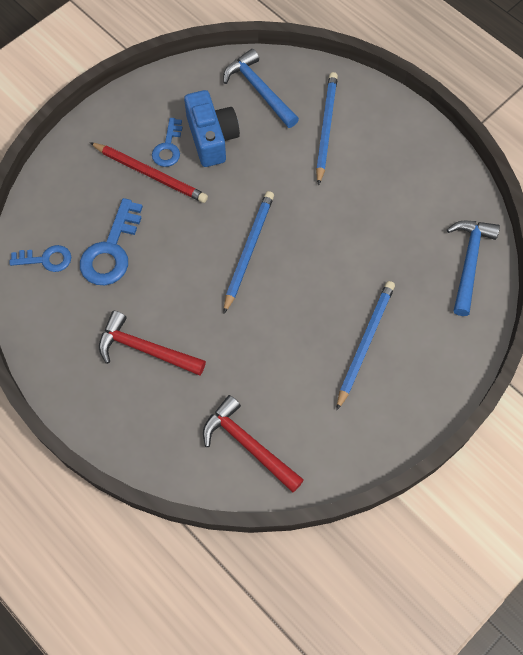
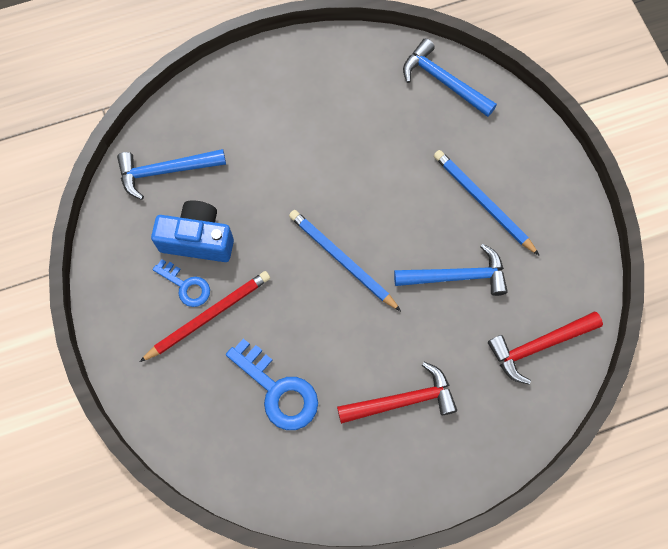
camera: 65 degrees left, 5 degrees up
blue key [10,245,71,272] -> none
red hammer [99,311,206,375] -> red hammer turned 150 degrees counterclockwise [337,362,457,424]
blue pencil [316,72,338,186] -> none
none -> blue hammer [394,244,508,296]

